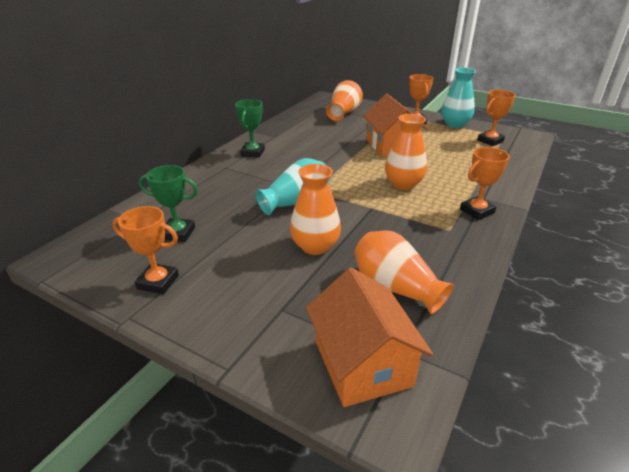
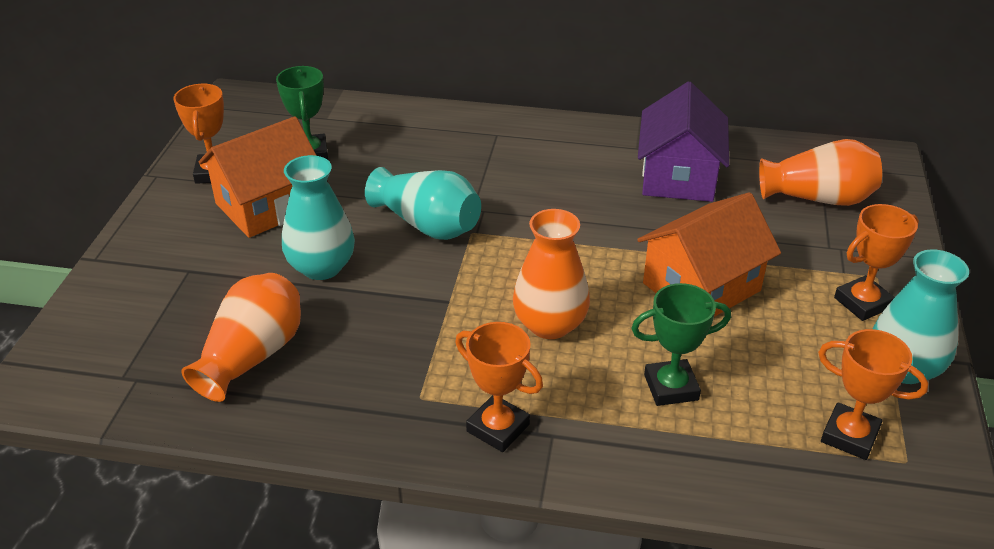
camera: 70 degrees right, 5 degrees up
green trophy [235,99,265,158] -> green trophy moved to [631,283,731,406]
orange vase [290,164,341,255] -> turquoise vase [282,155,355,280]
orange house [306,268,433,407] -> orange house moved to [199,116,317,238]
none -> purple house [638,81,729,202]

